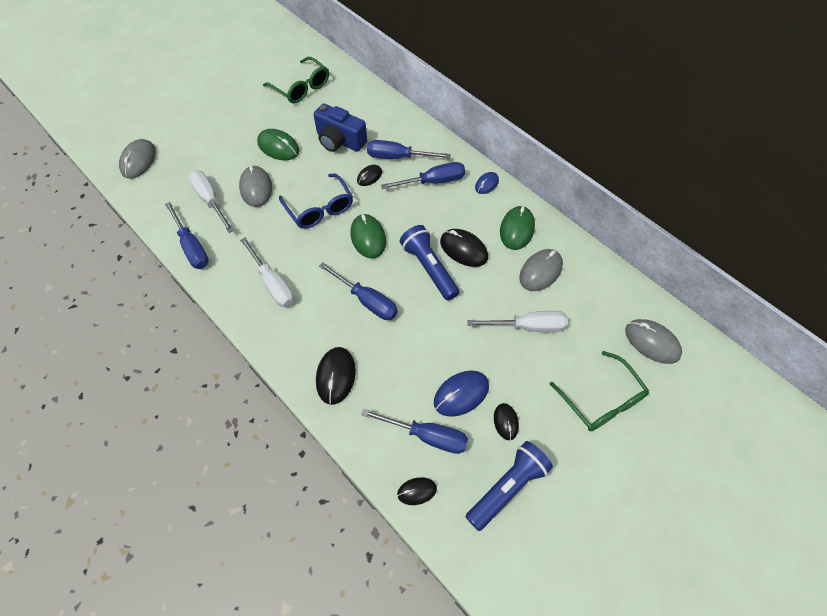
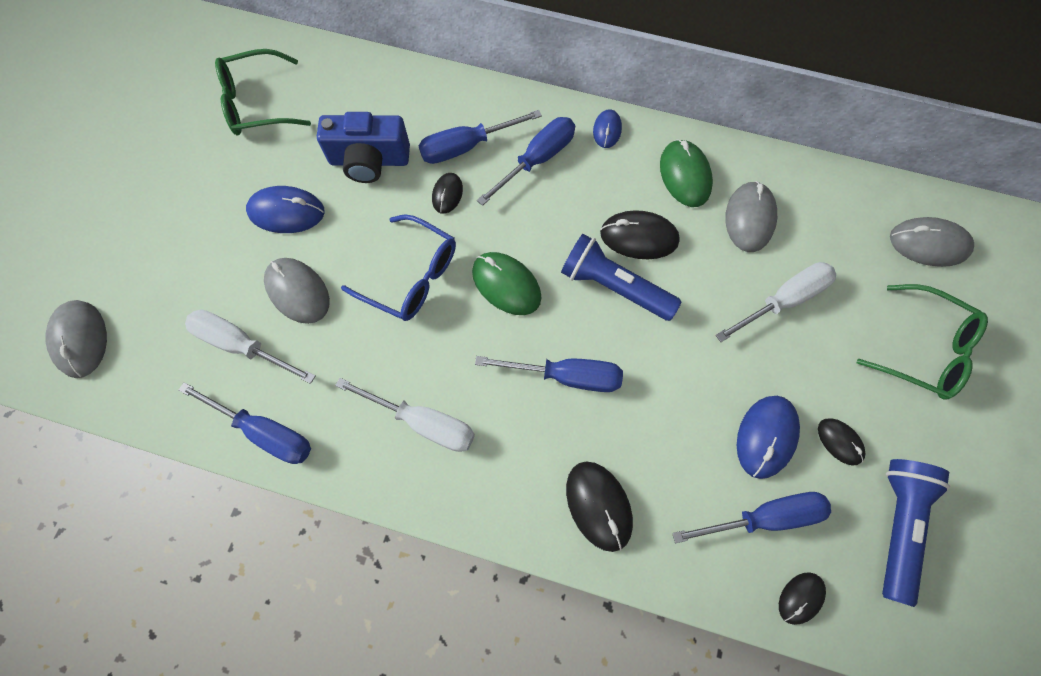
camera: 30 degrees left, 10 degrees up
green mouse [257,129,299,160] -> blue mouse [246,186,324,233]
green glasses [263,57,329,104] -> green glasses turned 150 degrees clockwise [215,49,311,135]

